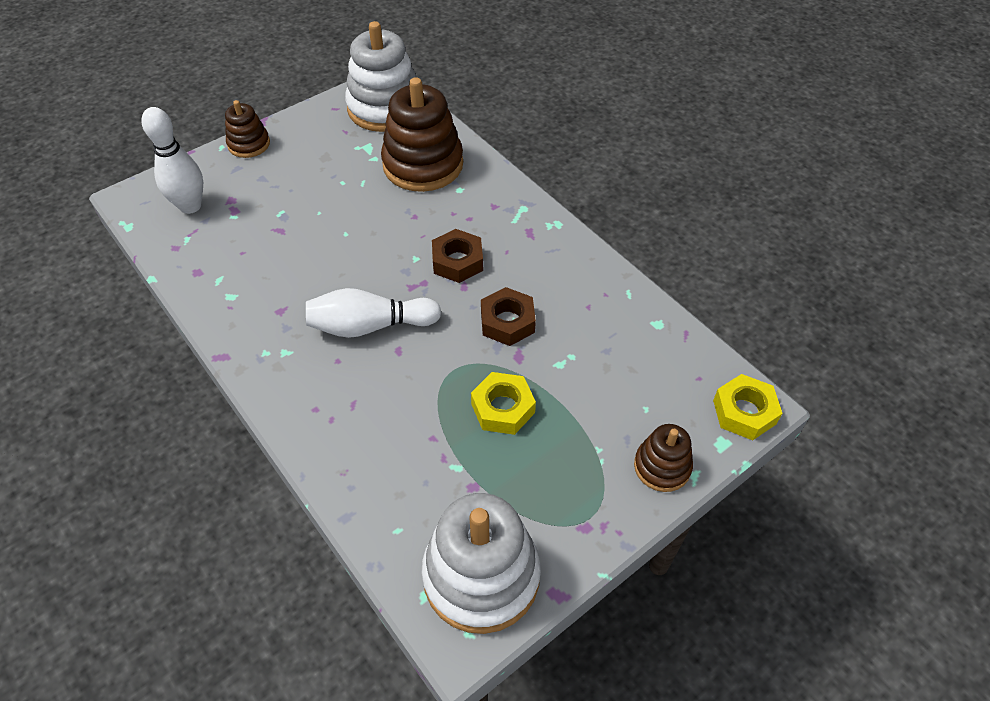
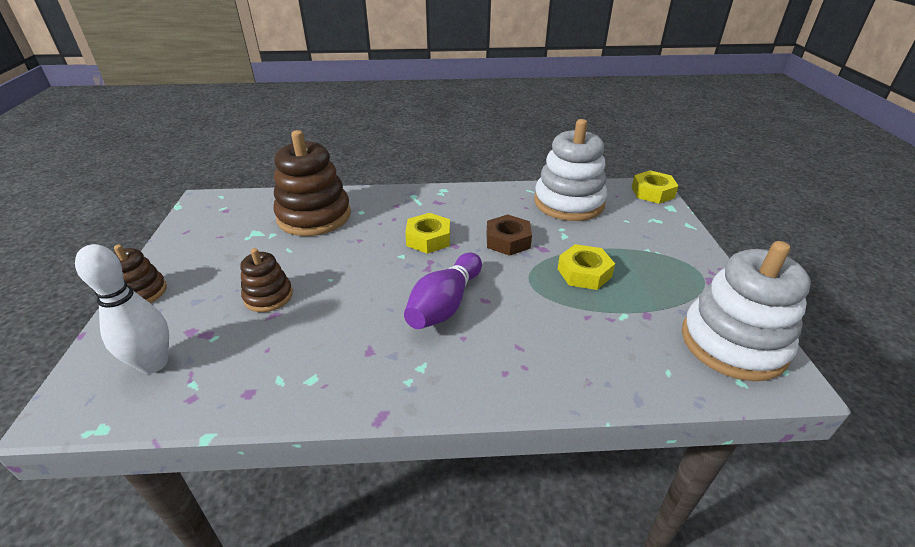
camera: 55 degrees left, 15 degrees down
white bowling pin [306,288,441,338] -> purple bowling pin [404,252,482,329]
white stacking toy [345,21,416,132] -> white stacking toy moved to [534,119,607,221]
brown nut [432,229,483,283] -> yellow nut [405,213,450,254]
brown stacking toy [634,424,693,492] -> brown stacking toy moved to [241,248,293,312]

